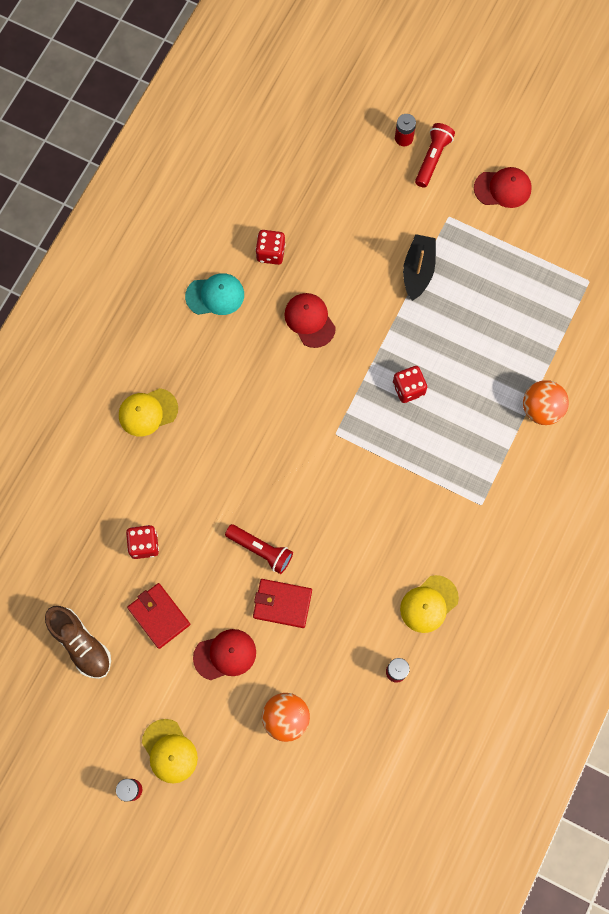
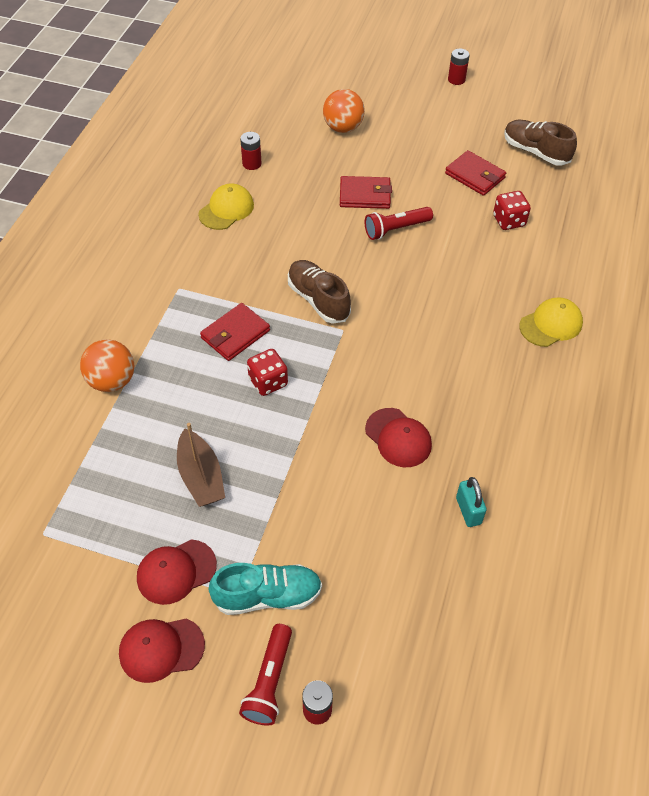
camera: 170 degrees right, 20 degrees down
yellow cap [142,719,198,783] -> none
turquoise cap [185,273,244,315] -> none
red cap [193,629,256,680] -> red cap moved to [137,539,217,605]
red flashlight [225,524,293,574] -> red flashlight turned 45 degrees counterclockwise [365,207,433,240]
red dice [255,230,286,265] -> turquoise padlock [456,477,487,527]
black boat [403,234,436,301] -> none
none -> brown boat [177,423,225,507]
none -> red wallet [200,303,270,361]
none -> turquoise shoe [209,563,322,615]
none -> brown shoe [288,260,351,324]

